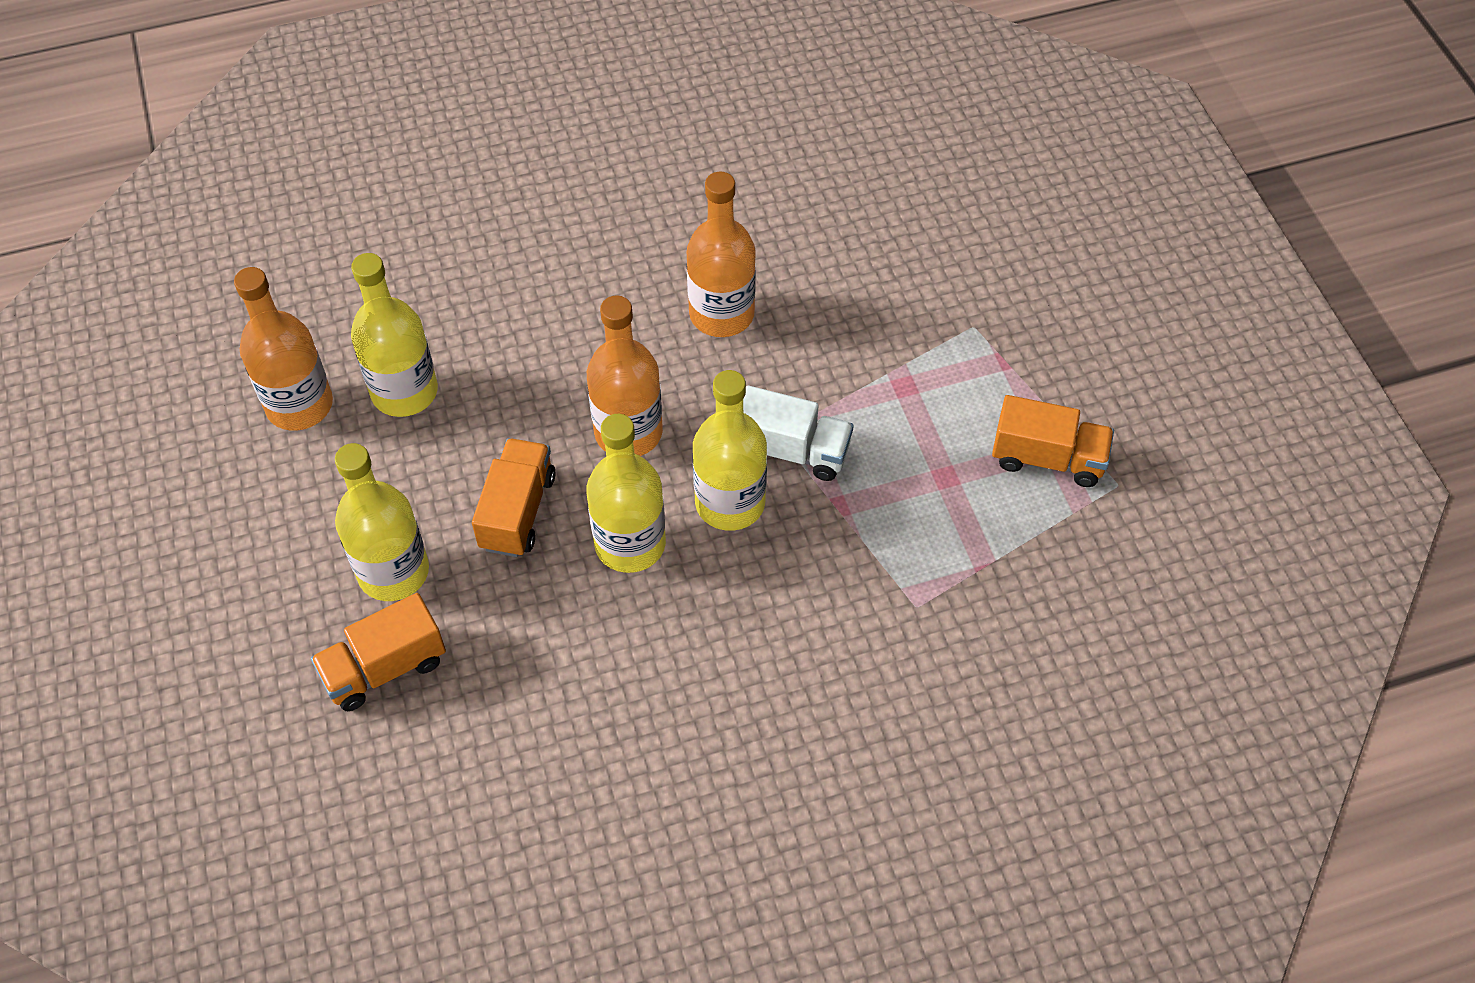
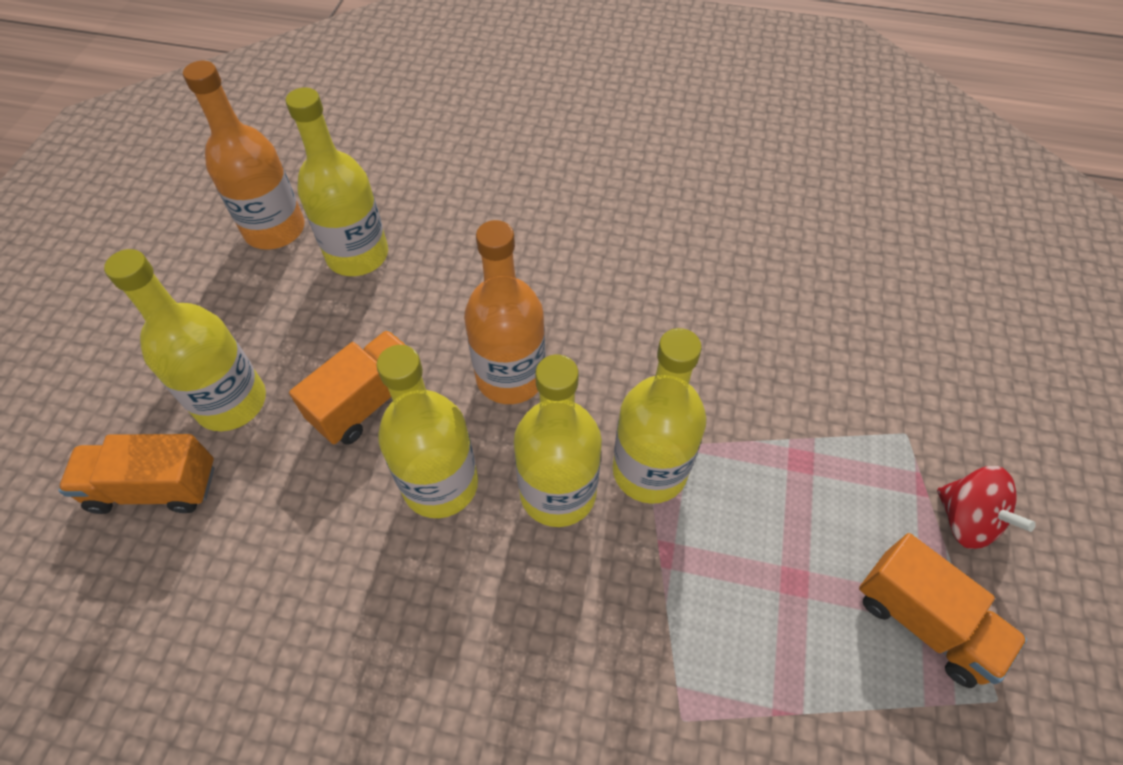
camera: 30 degrees right, 0 degrees up
orange bottle [687,172,756,337] -> none
white truck [743,386,854,481] -> yellow bottle [612,328,706,504]
none -> red spinning top [937,466,1036,549]

